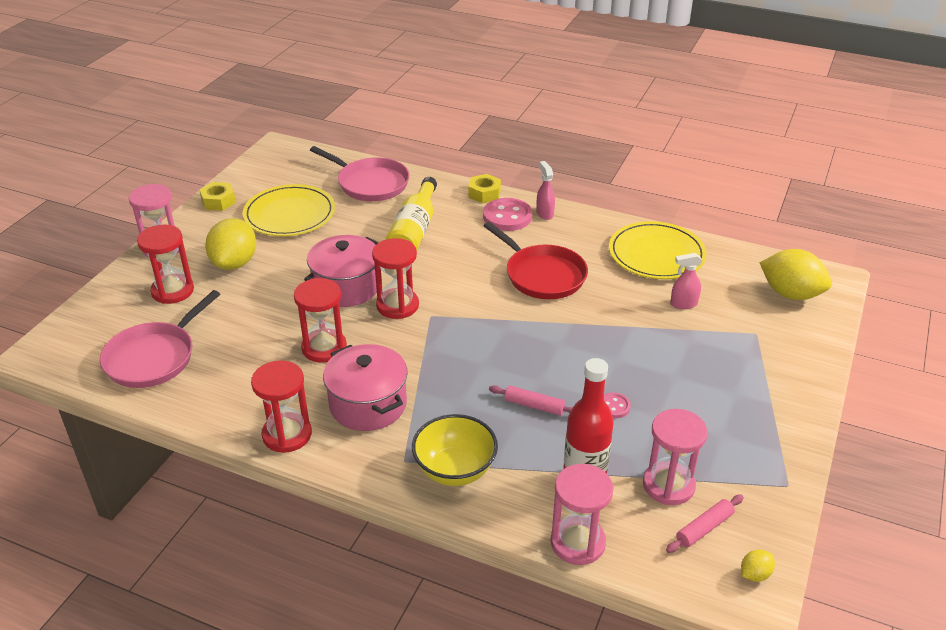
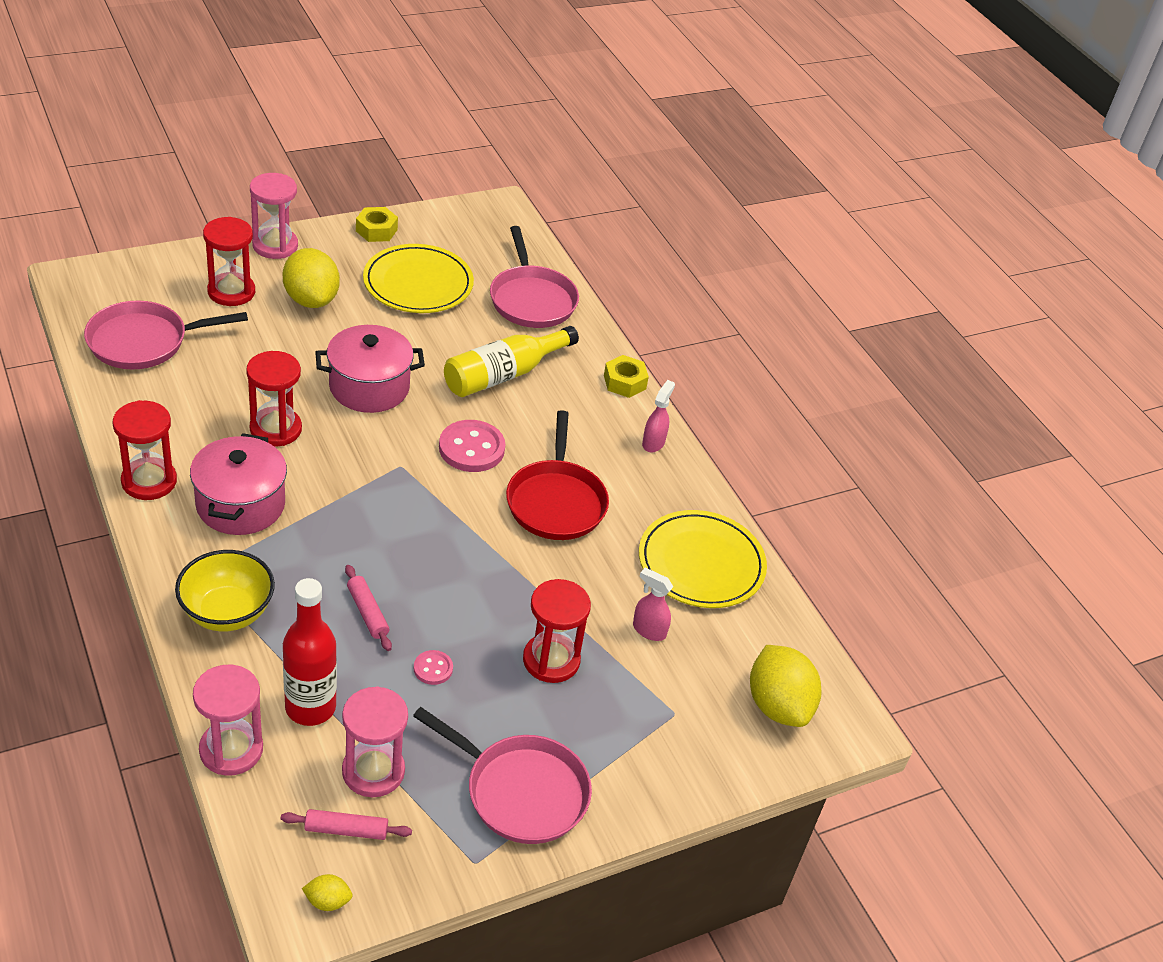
camera: 35 degrees right, 5 degrees up
yellow lemon [205,218,256,270] -> yellow lemon turned 75 degrees counterclockwise [283,248,340,308]
red hourglass [372,238,419,319] -> red hourglass moved to [523,579,591,683]
pink button [483,198,532,231] -> pink button moved to [439,420,506,472]
none -> pink pan [413,707,592,844]

